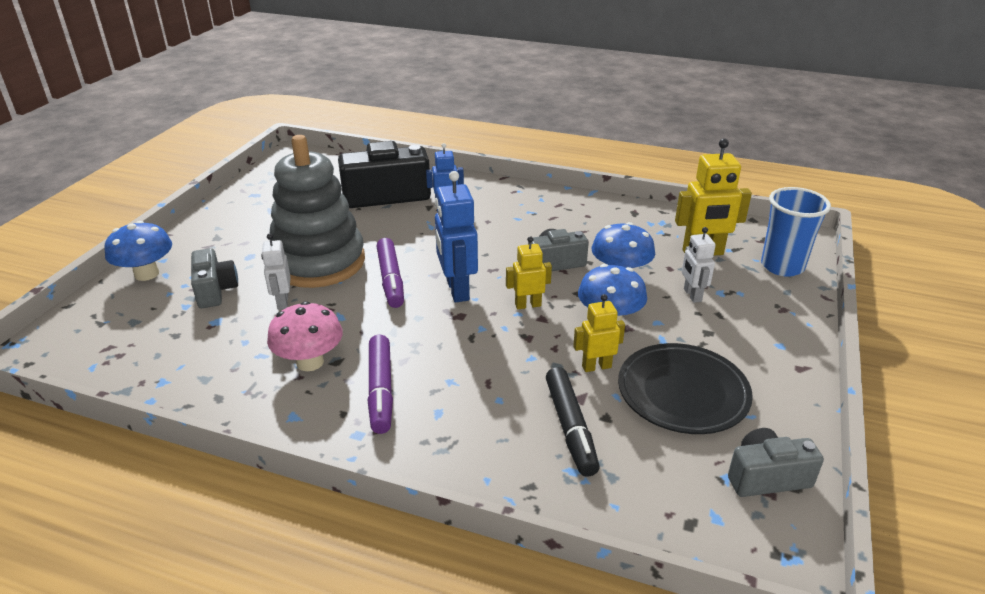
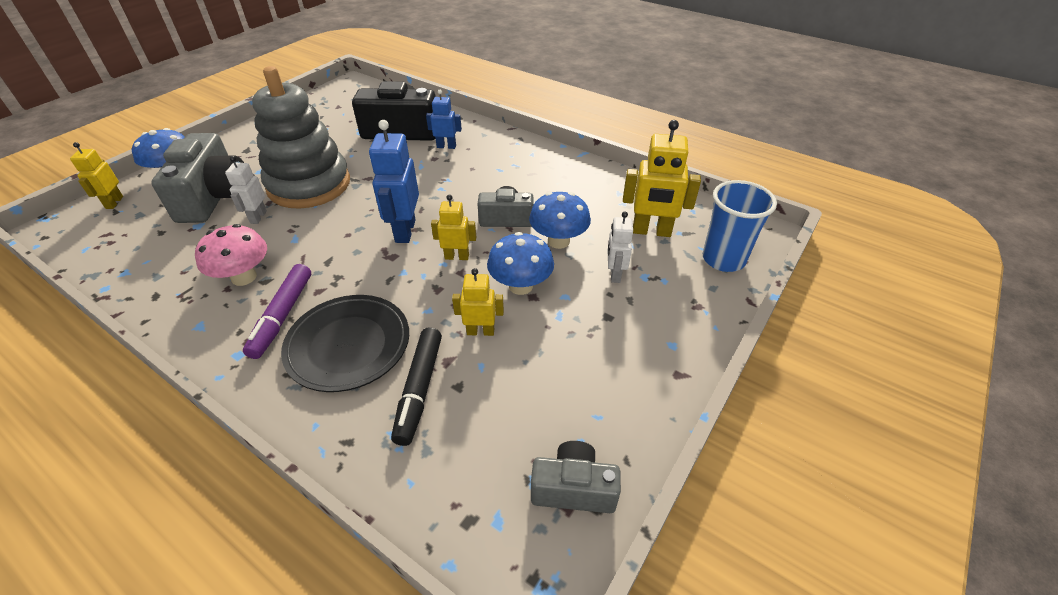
camera: 15 degrees right, 10 degrees up
grey camera [191,248,238,308] -> grey camera [151,133,244,223], size x1.73
purple marker [377,238,404,308] -> none
black plate [618,343,753,434] -> black plate moved to [281,295,409,392]
none -> yellow robot [70,142,123,209]

